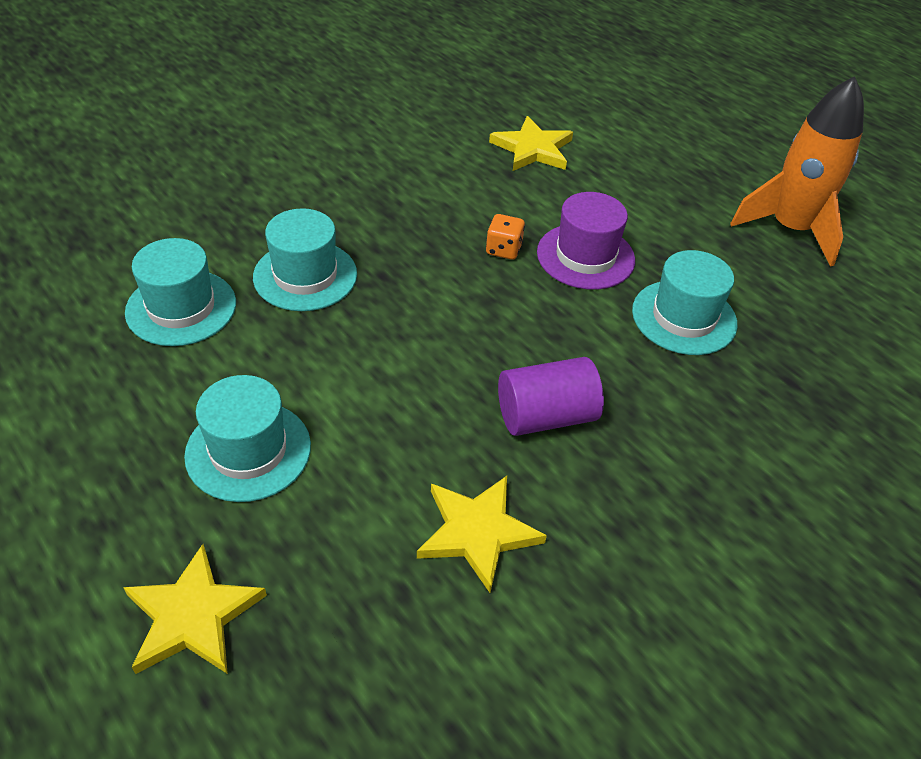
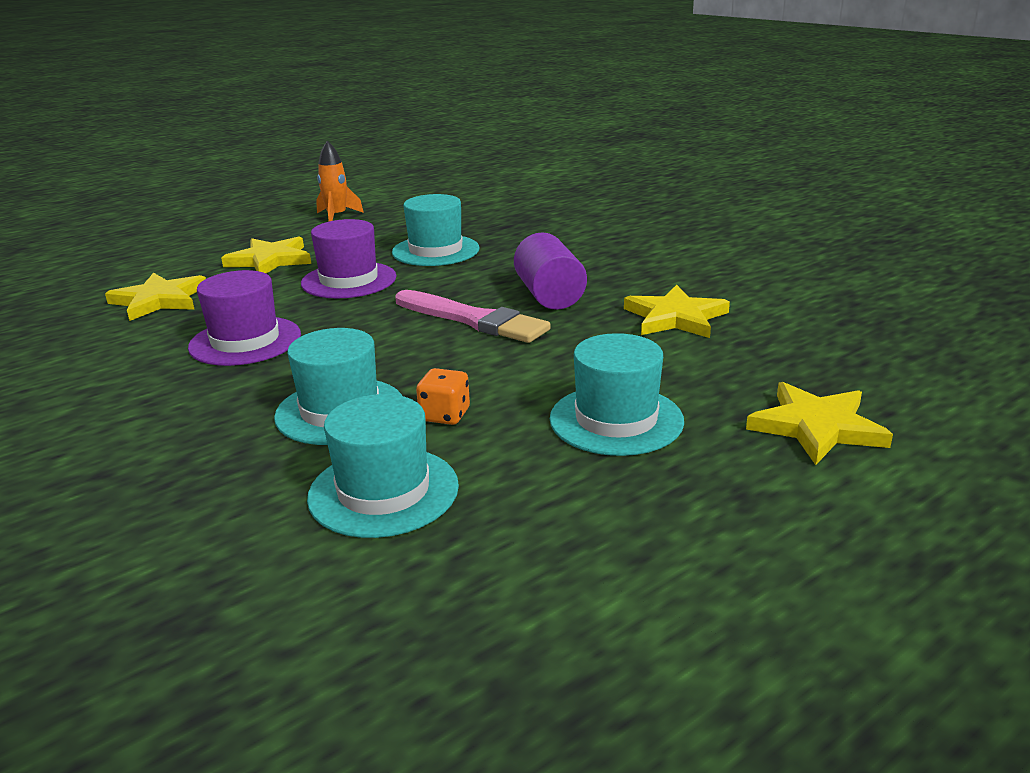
camera: 85 degrees left, 20 degrees down
orange dice [486,214,525,260] -> orange dice moved to [416,368,470,425]
orange rocket [730,76,864,267] -> orange rocket [316,141,364,221], size x0.55
none -> purple hat [188,270,301,366]
none -> yellow star [221,237,311,273]
none -> pink brush [395,290,551,343]

